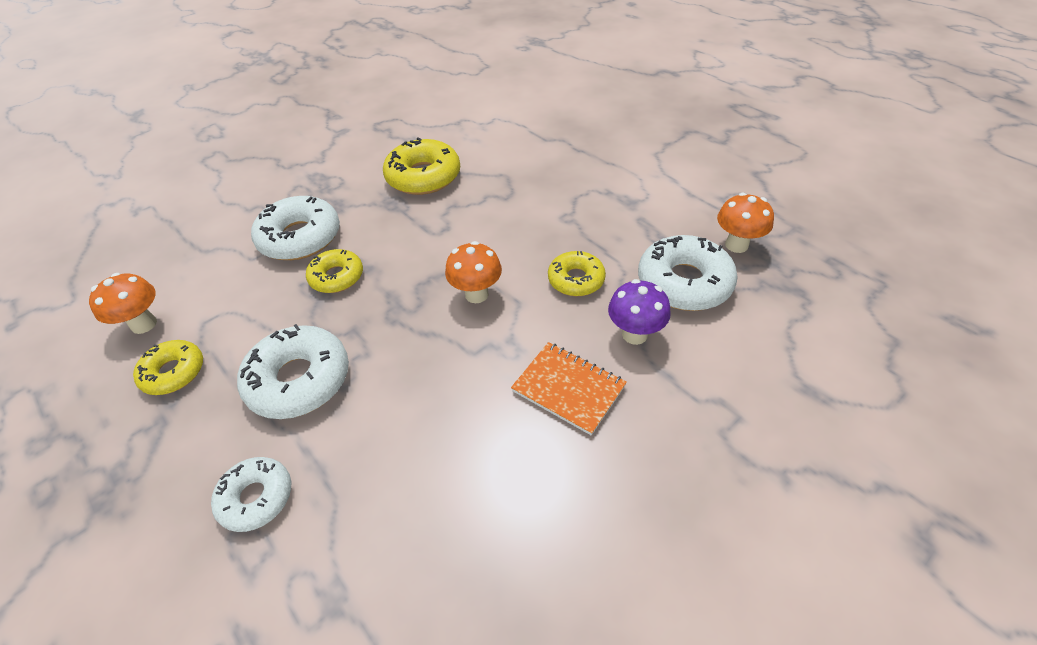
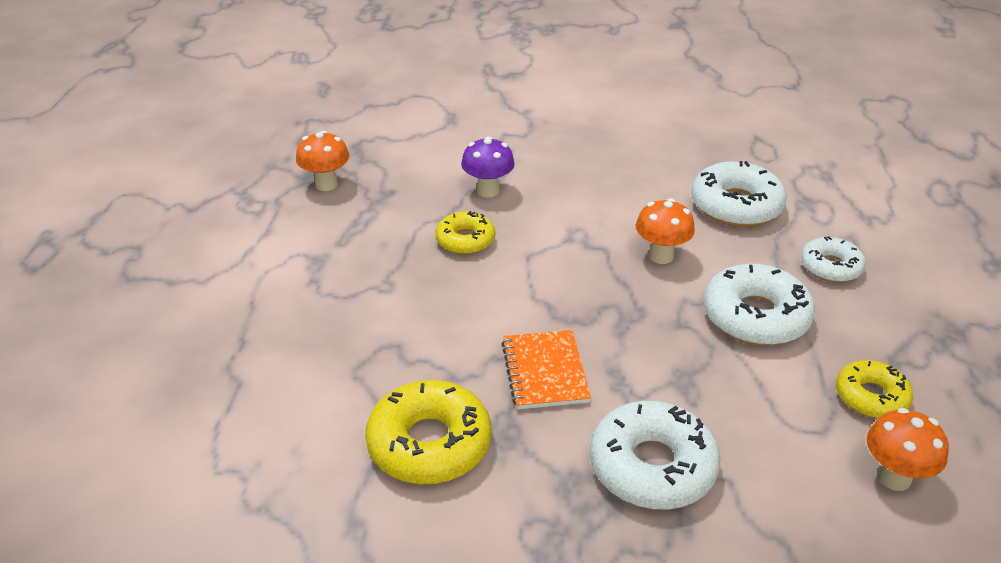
camera: 135 degrees left, 10 degrees down
yellow donut [306,249,363,293] -> none
orange mushroom [445,241,502,303] -> orange mushroom moved to [636,198,695,264]
orange notebook [511,342,627,435] -> orange notebook moved to [502,330,591,409]
white donut [638,235,738,311] -> white donut moved to [691,161,787,227]

